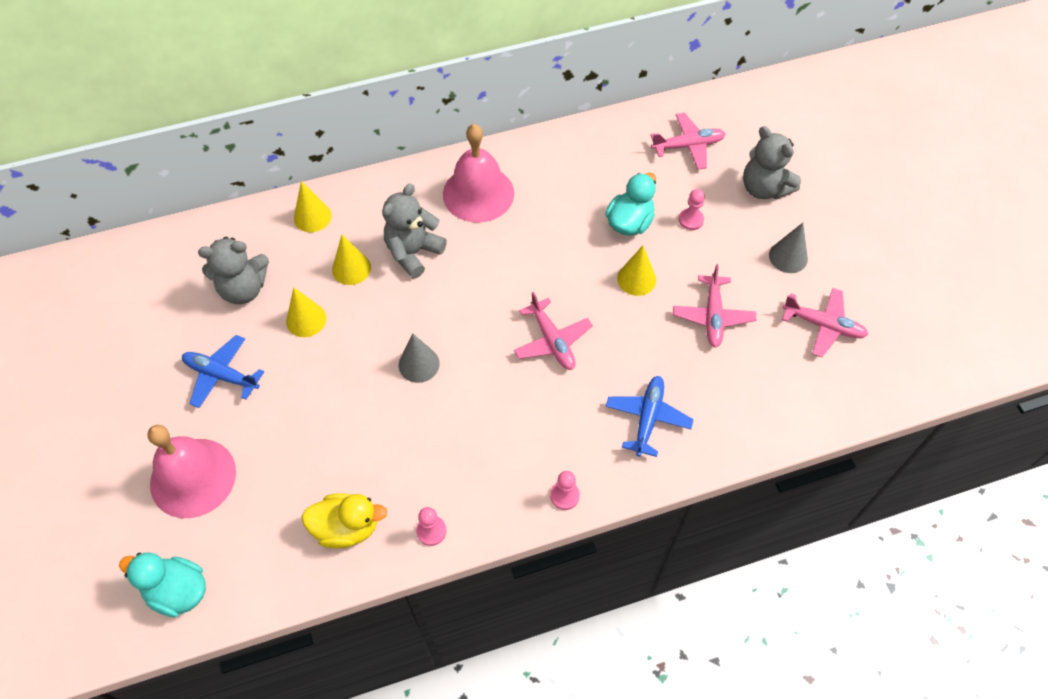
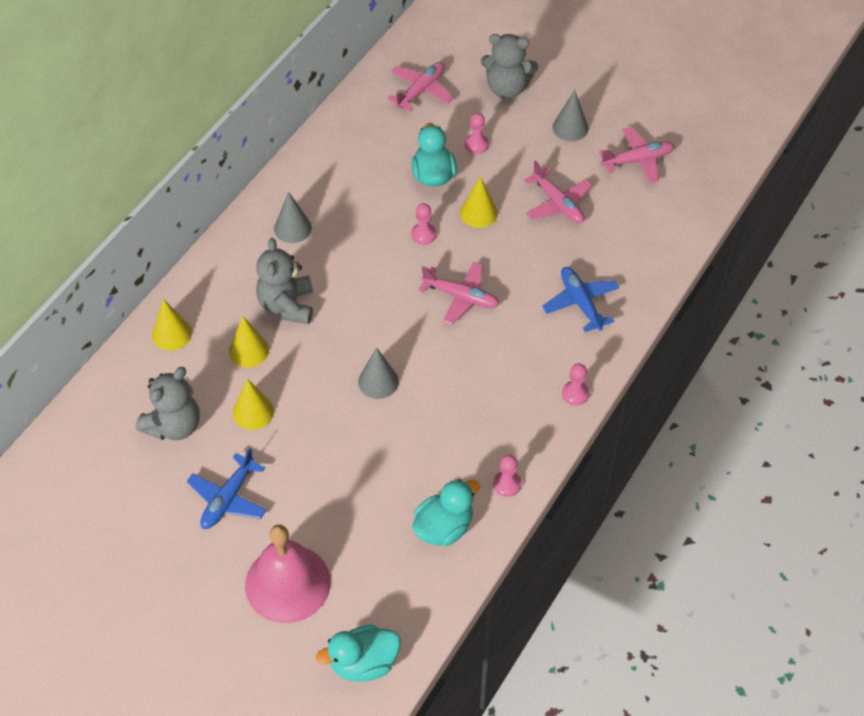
camera: 40 degrees left, 5 degrees down
blue plane [182,335,264,408] -> blue plane turned 45 degrees counterclockwise [187,448,267,529]
yellow duck [302,493,387,549] -> turquoise duck [412,479,480,546]
pink bell [443,124,514,223] -> grey cone [274,191,312,243]
none -> pink pawn [411,203,436,245]

